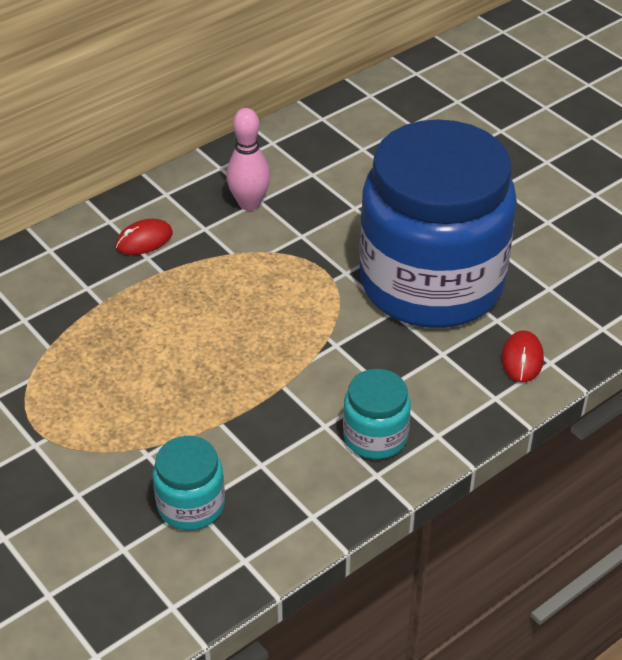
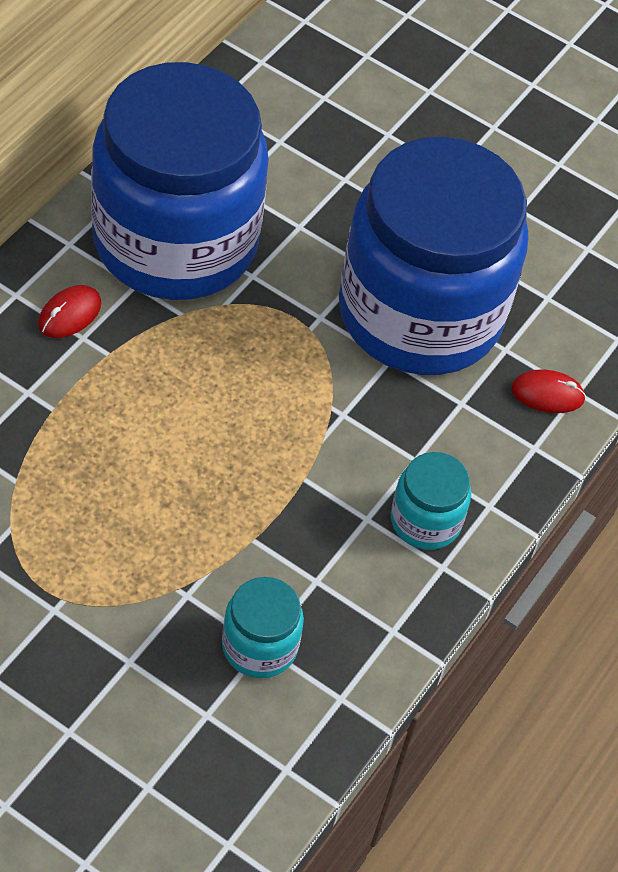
camera: 25 degrees left, 10 degrees up
pink bowling pin [226,108,270,211] -> blue jar [91,62,269,300]
red mouse [501,330,544,382] -> red mouse turned 75 degrees counterclockwise [511,369,586,413]

